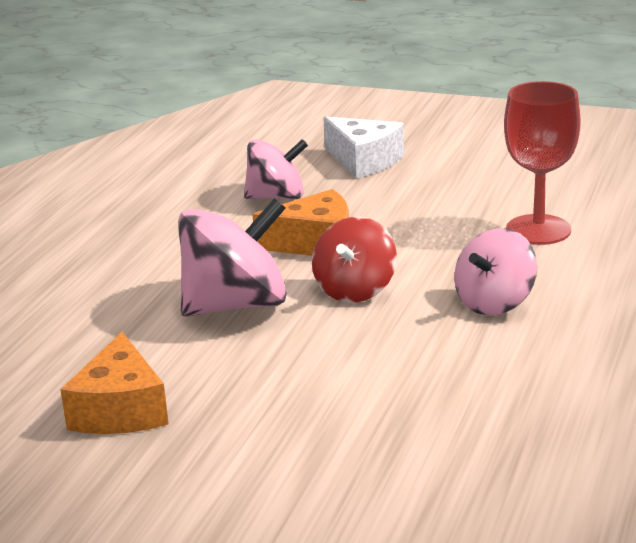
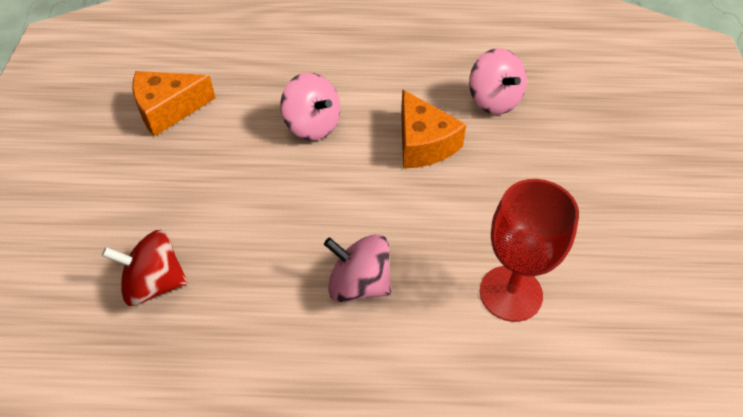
camera: 70 degrees right, 25 degrees up
pink spinning top [178,198,287,317] -> pink spinning top [281,73,340,140], size x0.66
red spinning top [312,217,397,303] -> red spinning top moved to [102,230,188,306]
white cheese [323,116,404,178] -> none

